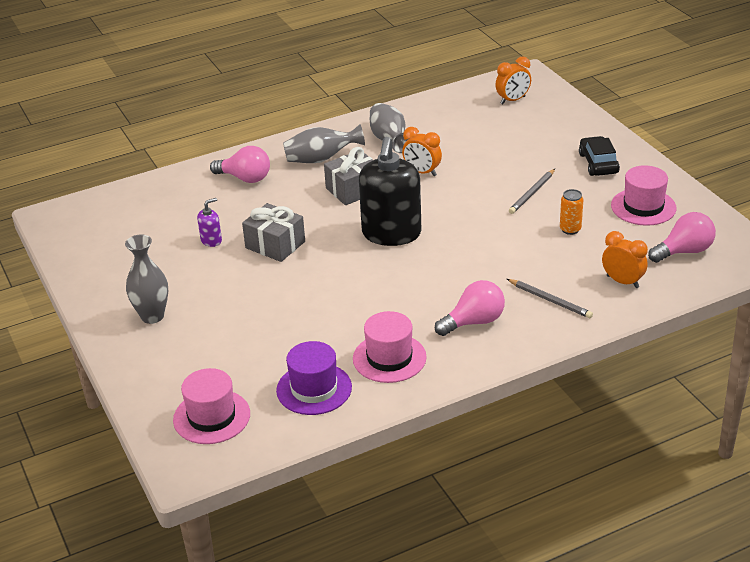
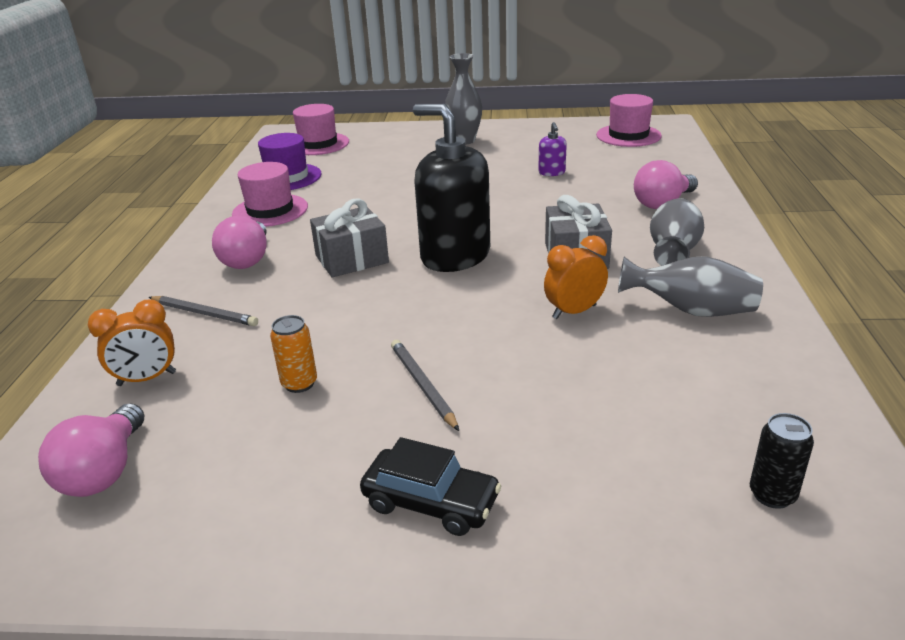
camera: 120 degrees right, 5 degrees down
grey gift [242,203,305,262] -> grey gift moved to [310,198,389,278]
orange clock [495,56,531,104] -> black can [750,413,814,509]
grey pencil [507,279,593,318] -> grey pencil turned 135 degrees counterclockwise [149,296,258,326]
pink hat [611,165,676,226] -> pink hat moved to [596,94,662,147]

